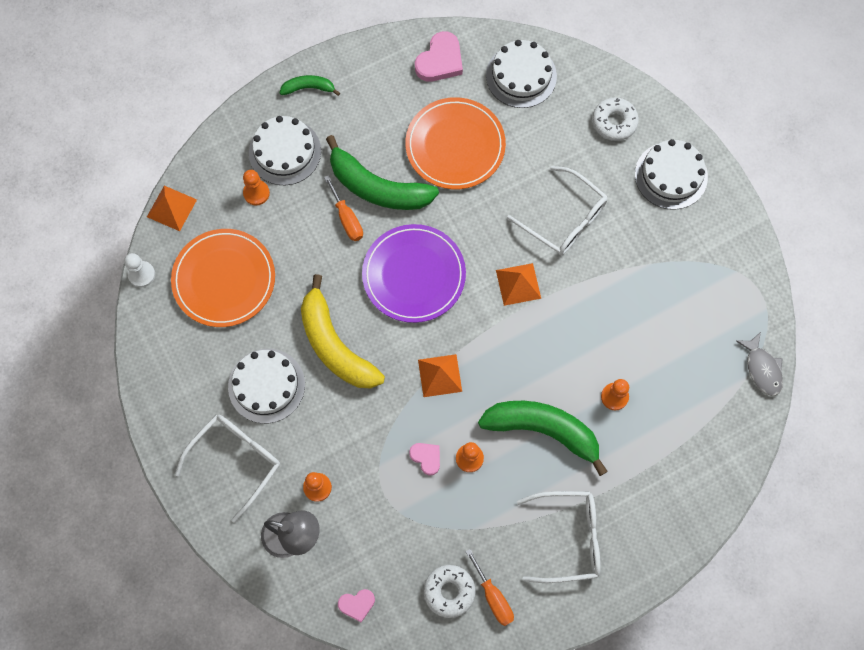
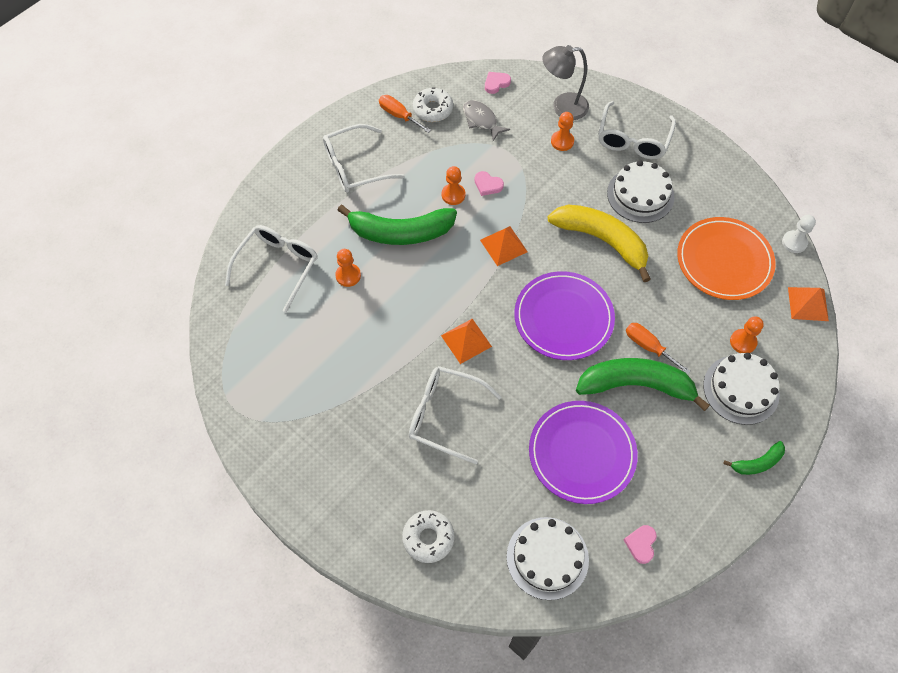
camera: 160 degrees right, 10 degrees down
orange plate [405,97,506,189] -> purple plate [529,401,638,504]
pink heart [415,31,463,82] -> pink heart [624,525,657,564], size x0.58
white cake [635,139,708,210] -> none
grey fish [736,332,783,396] -> grey fish moved to [463,100,510,141]
none -> white glasses [225,225,318,312]

